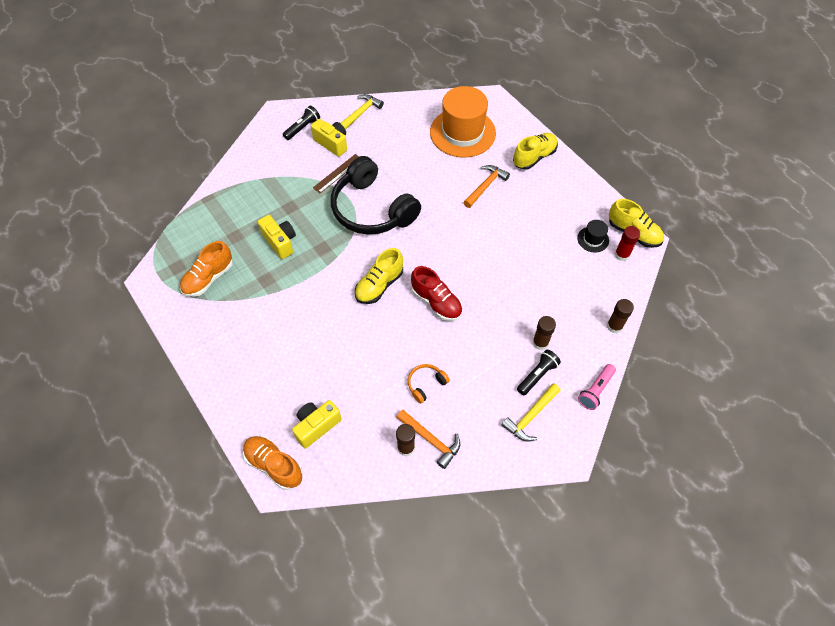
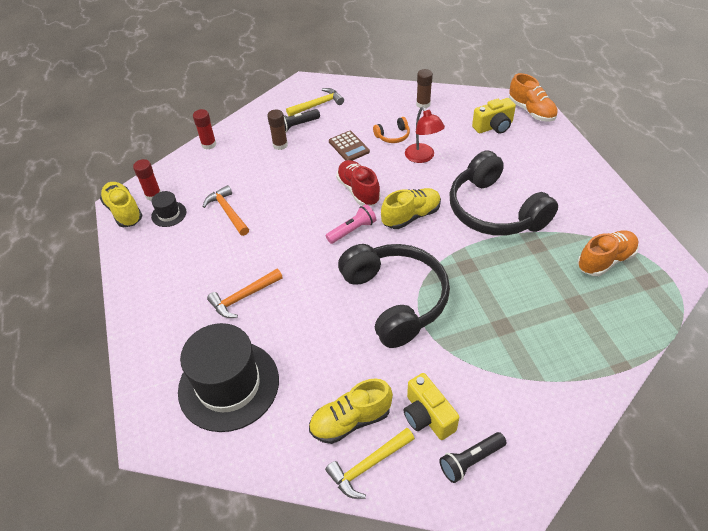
camera: 160 degrees left, 10 degrees down
yellow camera [258,215,296,259] -> none
brown ruler [313,154,359,193] -> none
orange hammer [396,409,460,469] -> orange hammer moved to [203,185,249,236]
orange hat [430,86,496,157] -> black hat [178,323,279,432]
yellow shoe [513,133,558,170] -> yellow shoe moved to [309,378,393,444]
pink flashlight [578,364,616,410] -> pink flashlight moved to [326,204,376,244]
brown glue stick [607,299,634,333] -> red glue stick [193,109,217,149]
none -> brown calculator [329,131,370,161]
none -> red lamp [405,107,445,163]
none -> black headphones [449,150,558,236]

